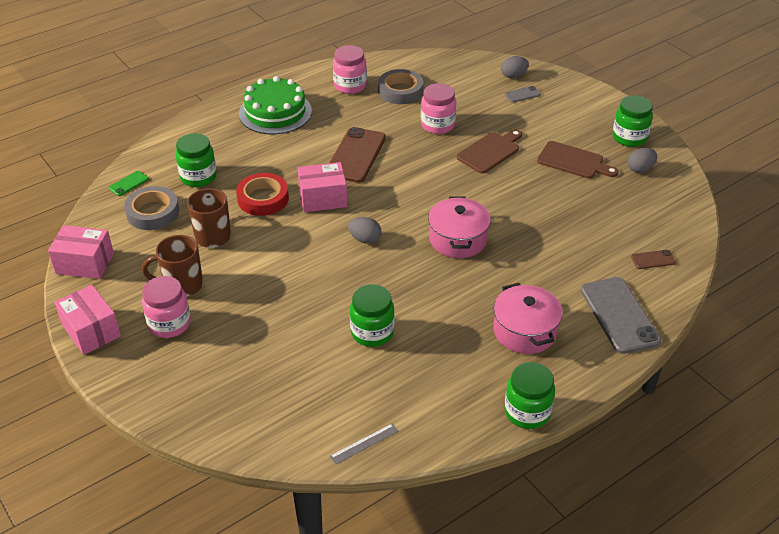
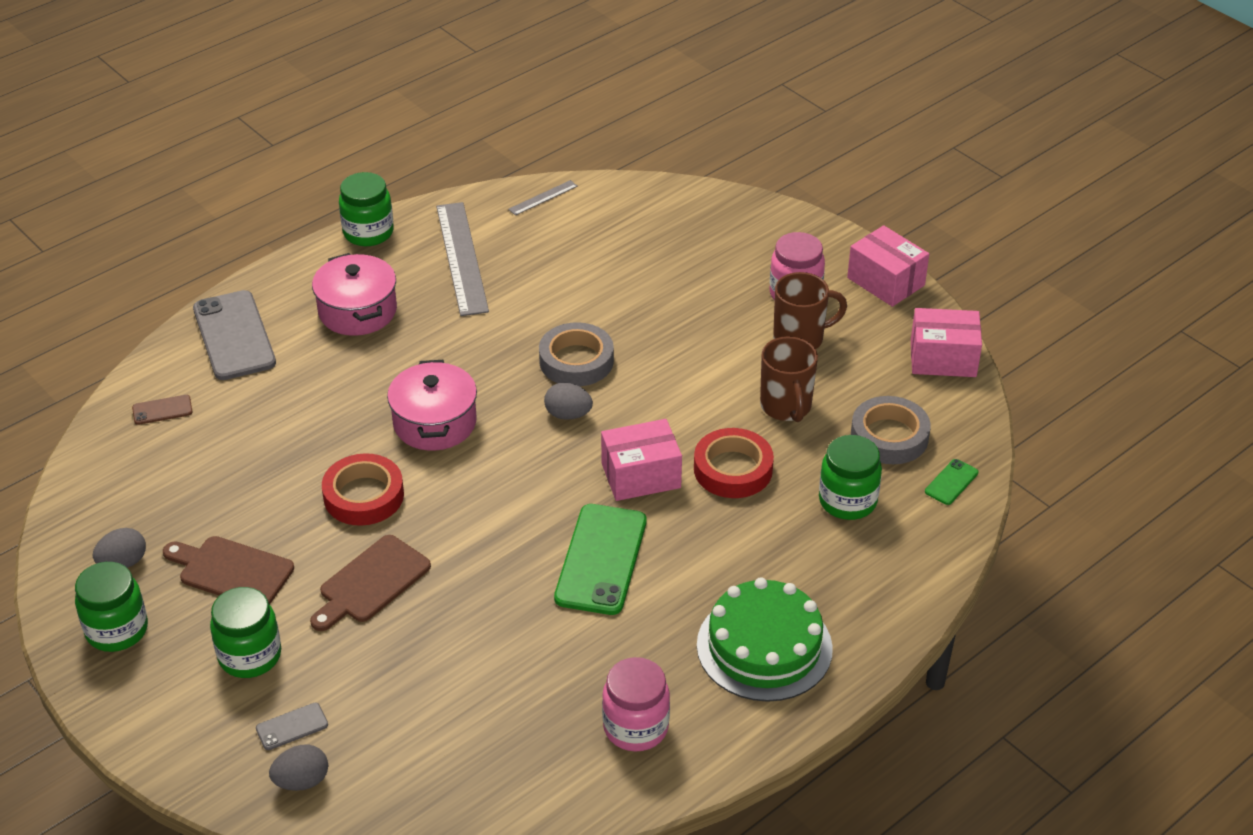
camera: 175 degrees right, 0 degrees up
brown phone [330,127,386,183] -> green phone [554,504,646,615]
green jar [350,284,394,347] -> green jar moved to [210,587,281,678]
grey tape [378,69,423,104] -> grey tape moved to [539,322,614,386]
pink jar [421,83,456,134] -> none
none -> red tape [322,453,404,526]
none -> grey ruler [436,202,489,316]

